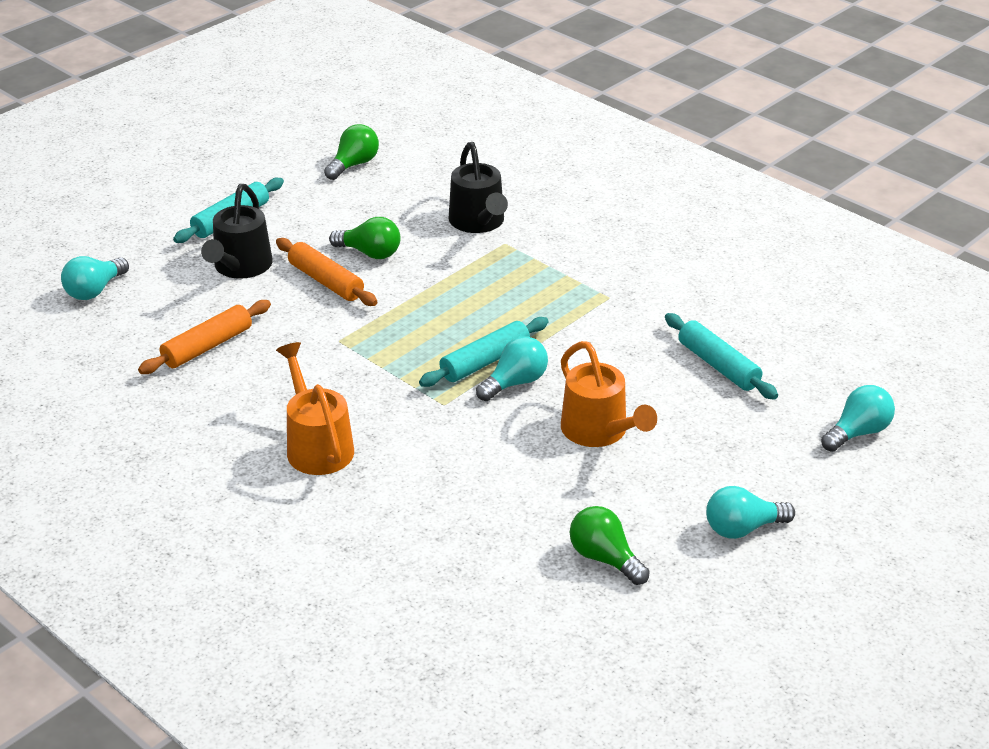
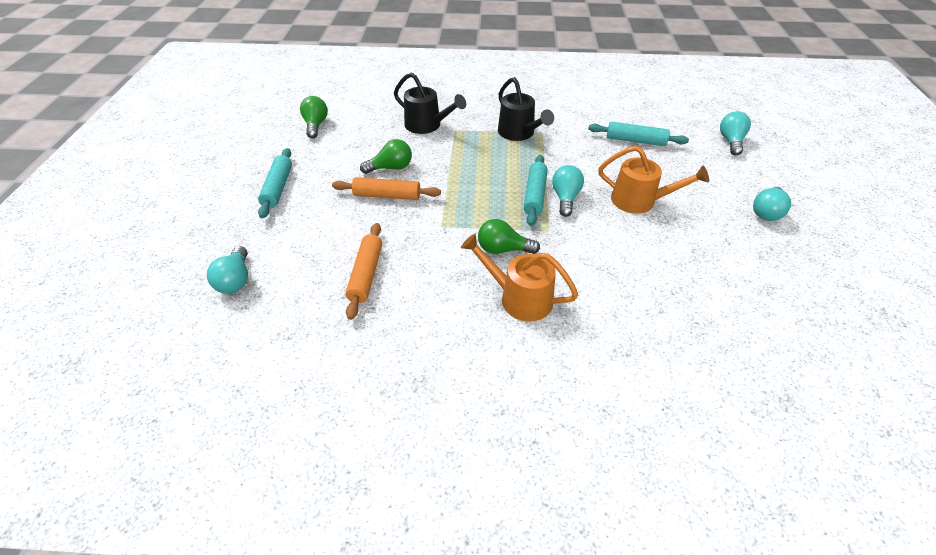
camera: 40 degrees left, 10 degrees up
black watering can [201,184,273,279] -> black watering can moved to [498,77,554,141]
green light bulb [570,506,650,585] -> green light bulb moved to [478,219,540,254]

